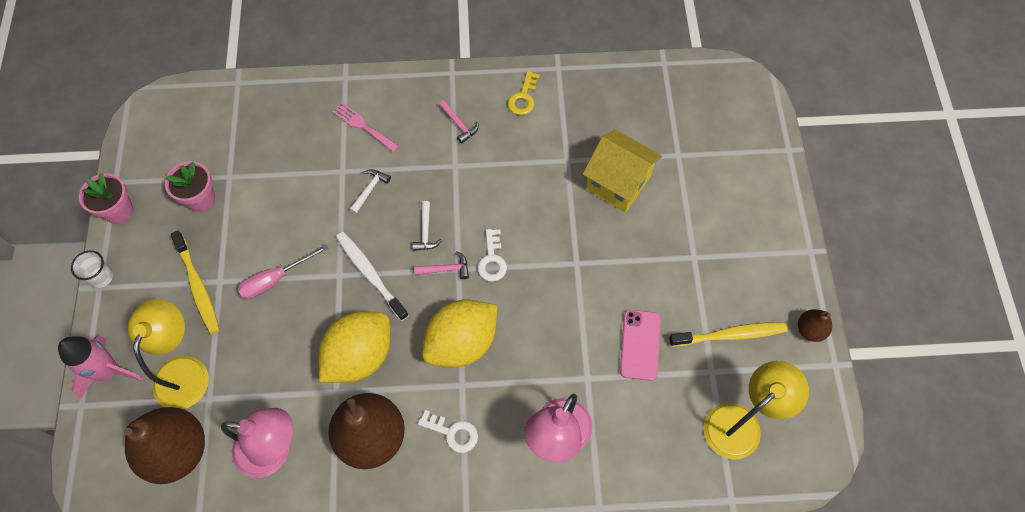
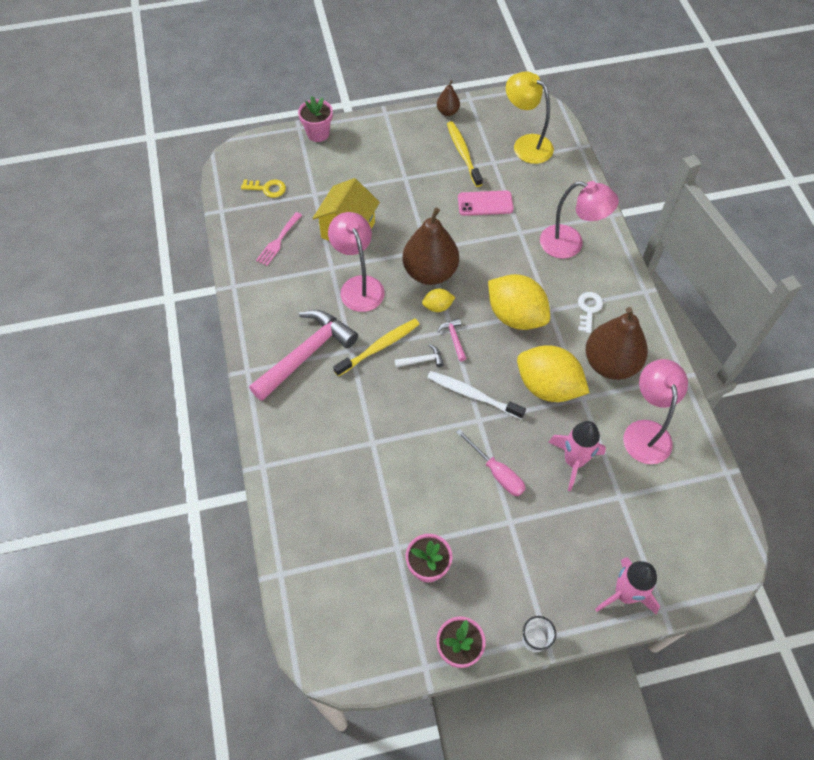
camera: 100 degrees left, 5 degrees down
brown pear [124,407,205,484] -> brown pear moved to [403,208,459,285]
yellow lamp [128,299,209,409] -> none
yellow toothbrush [171,231,220,334] -> yellow toothbrush moved to [333,319,419,377]
pink fork [332,102,399,152] -> pink fork moved to [256,212,302,266]
white toothbrush [336,232,409,321] -> white toothbrush turned 75 degrees clockwise [427,371,526,419]
white hammer [349,169,391,214] -> none
pink hammer [439,100,479,144] -> pink hammer [249,310,358,401], size x2.44
white key [478,229,507,281] -> yellow lemon [422,289,456,312]
yellow key [508,71,540,115] -> yellow key moved to [241,179,286,198]
none -> pink flower pot [298,96,333,142]
none -> pink lamp [328,212,385,312]
none -> pink rocket [549,421,606,491]

